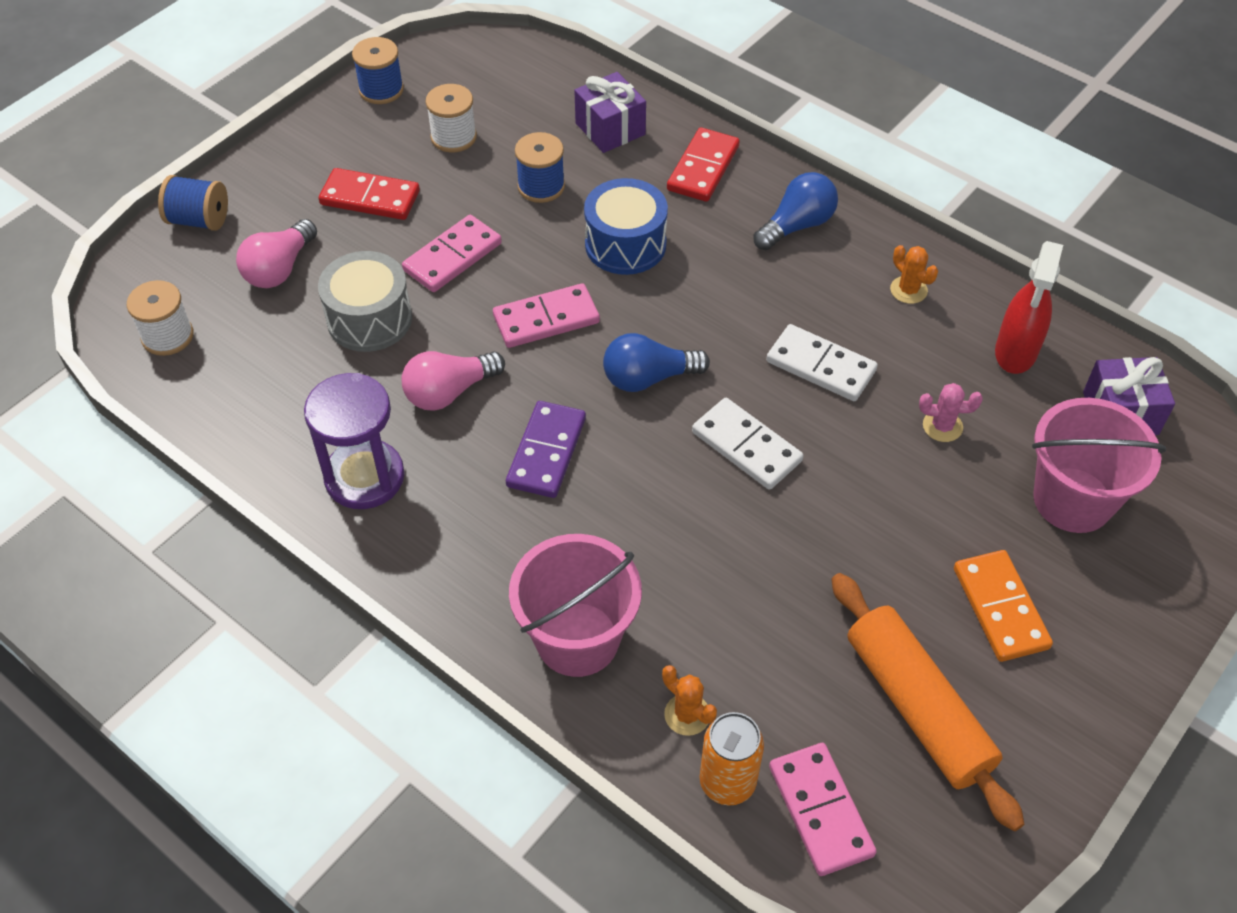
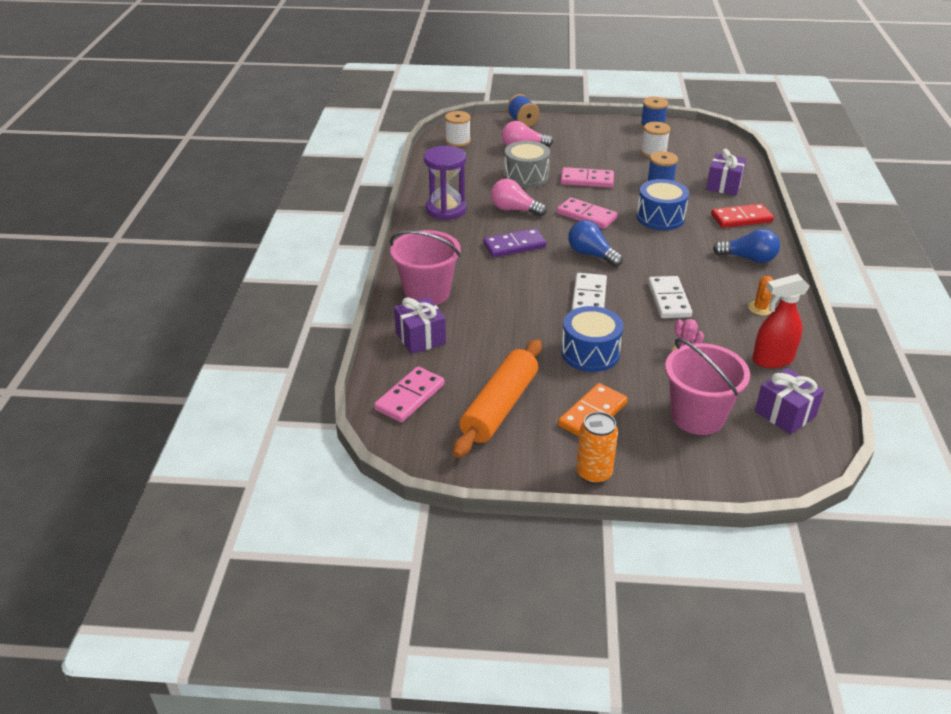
camera: 55 degrees right, 15 degrees down
red domino [318,168,420,220] -> none
orange cactus [662,665,717,736] -> purple gift [394,297,446,354]
orange can [700,712,764,805] -> orange can moved to [576,412,618,484]
none -> blue drum [561,306,624,372]

